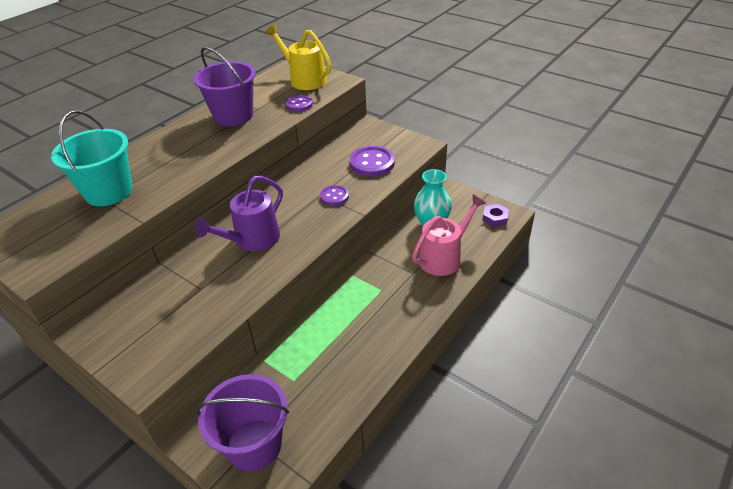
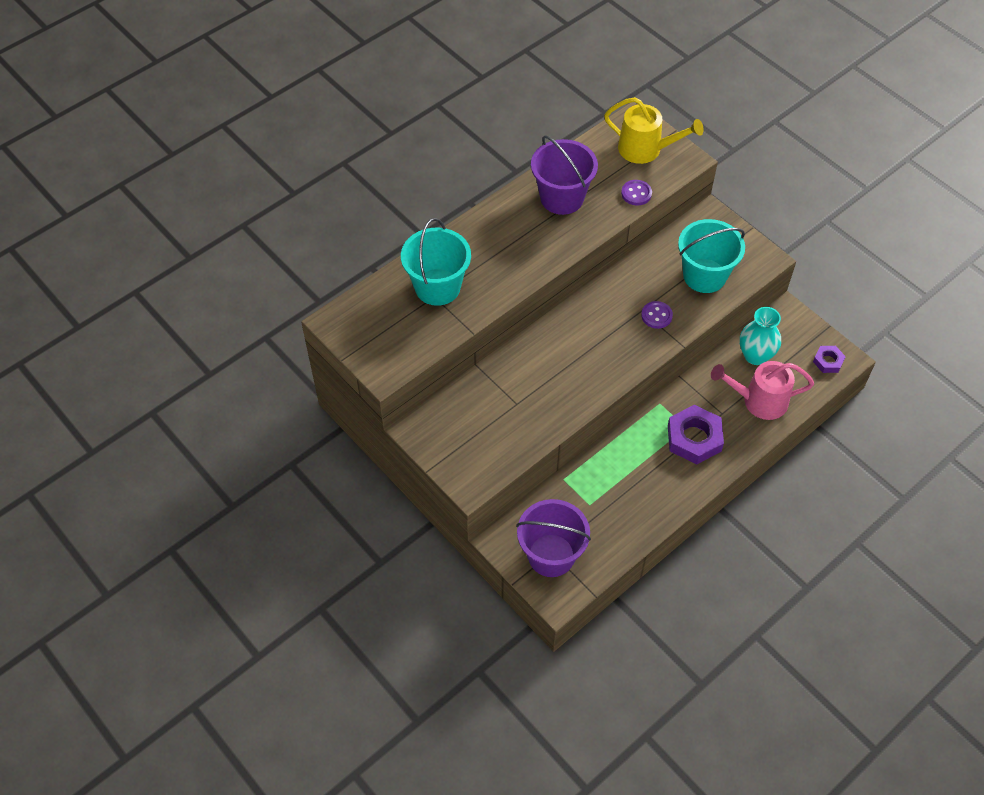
camera: 10 degrees right, 15 degrees up
purple watering can [195,176,283,251] -> none
yellow watering can [265,24,332,90] -> yellow watering can turned 150 degrees clockwise [604,97,704,164]
purple button [350,146,395,177] -> turquoise bucket [678,219,745,293]
pink watering can [412,195,486,276] -> pink watering can turned 150 degrees counterclockwise [711,361,814,420]
none -> purple nut [668,405,724,464]

